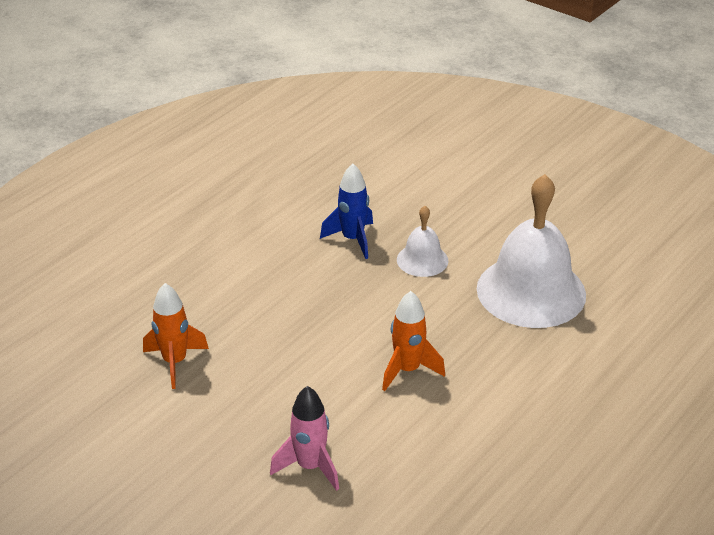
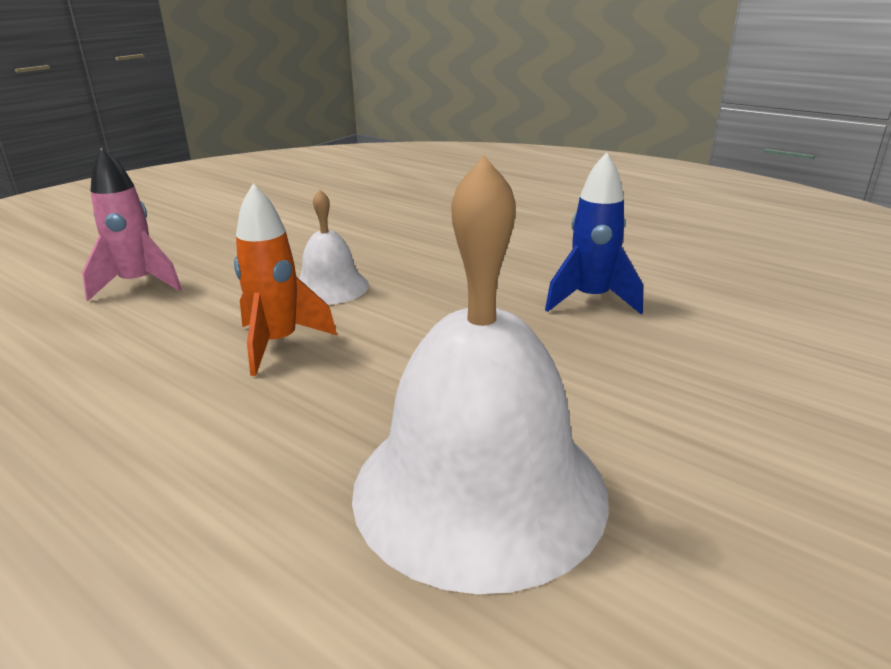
camera: 90 degrees right, 10 degrees down
orange rocket [143,283,209,389] -> none
white bell [397,206,448,277] -> white bell moved to [299,189,369,305]

